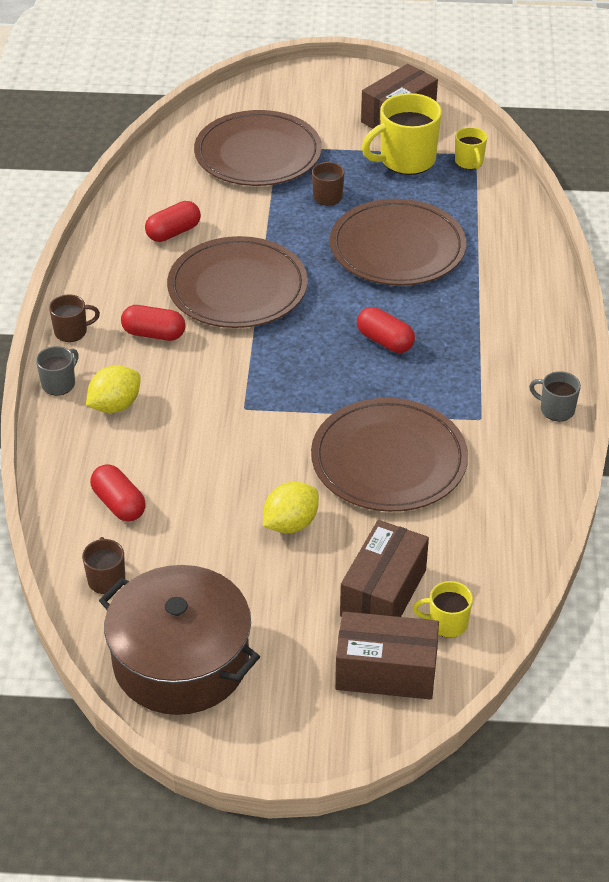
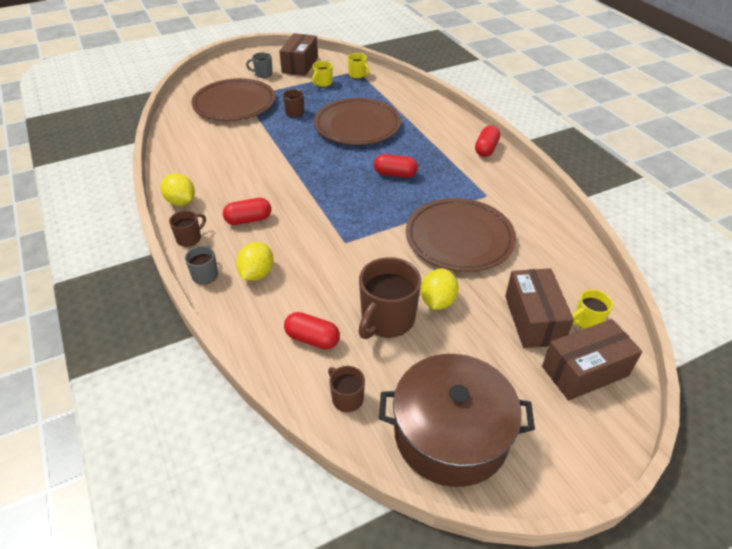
camera: 30 degrees left, 0 degrees up
red capsule [145,201,201,242] -> red capsule moved to [475,126,500,157]
brown plate [167,236,308,328] -> none
yellow mug [362,93,442,175] -> yellow mug [312,61,332,87], size x0.52
grey mug [529,371,581,421] -> grey mug moved to [246,52,273,78]
none -> yellow lemon [161,173,195,206]
none -> brown mug [358,257,421,339]

